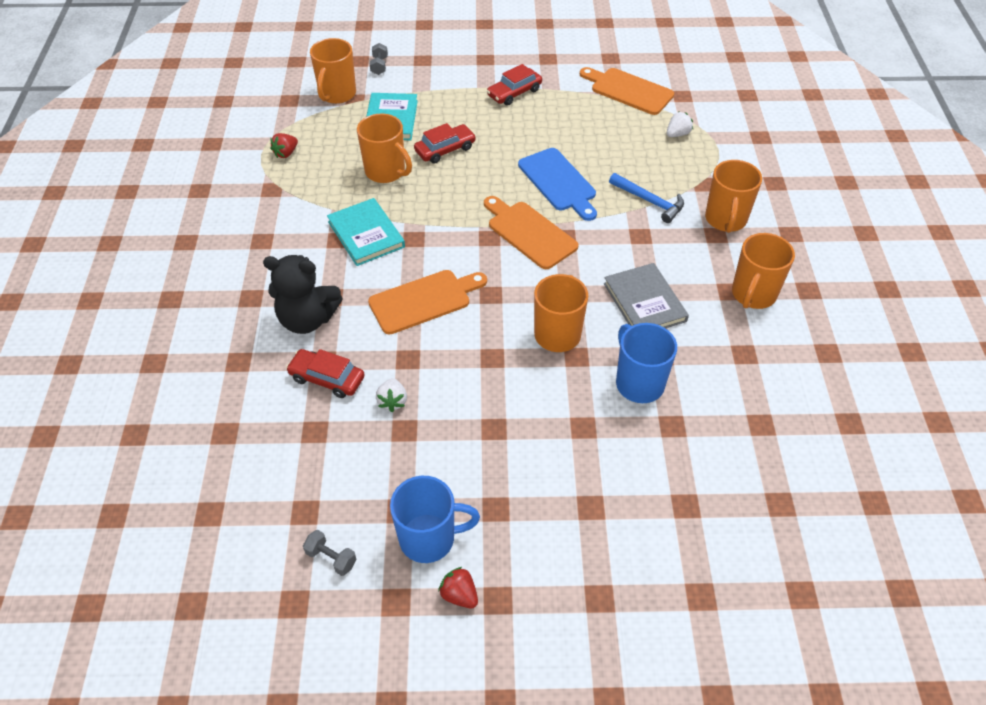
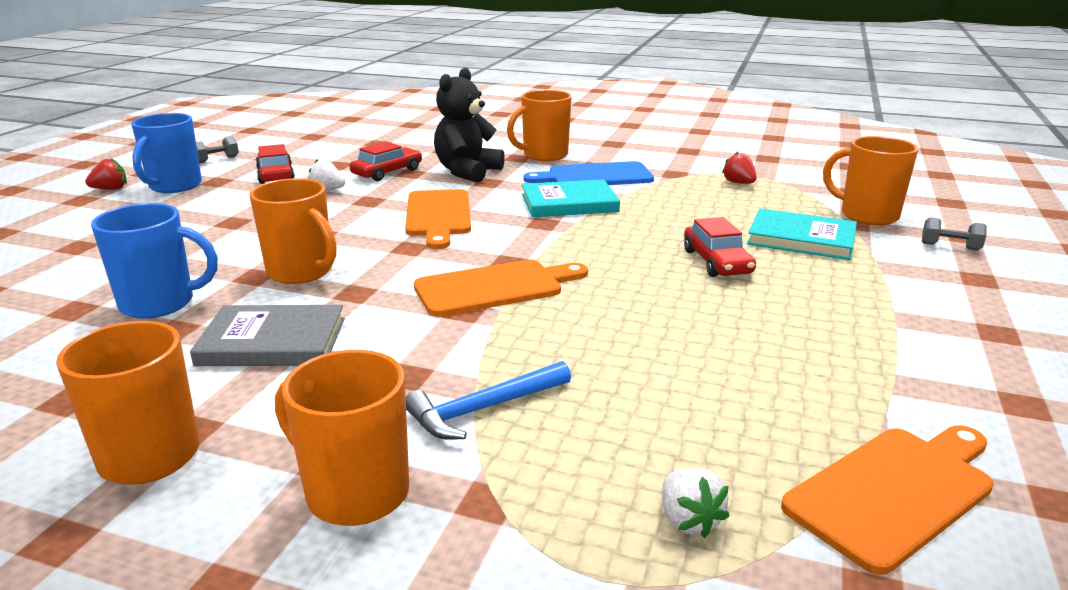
camera: 110 degrees right, 25 degrees down
orange mug [357,114,412,183] -> orange mug moved to [507,90,572,161]
red car [487,64,542,106] -> red car moved to [256,144,295,184]
blue cutting board [518,148,597,221] -> blue cutting board moved to [523,161,654,185]

